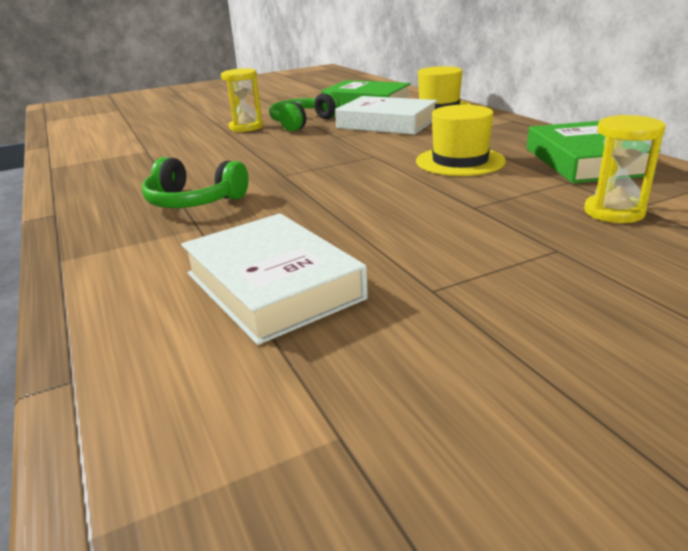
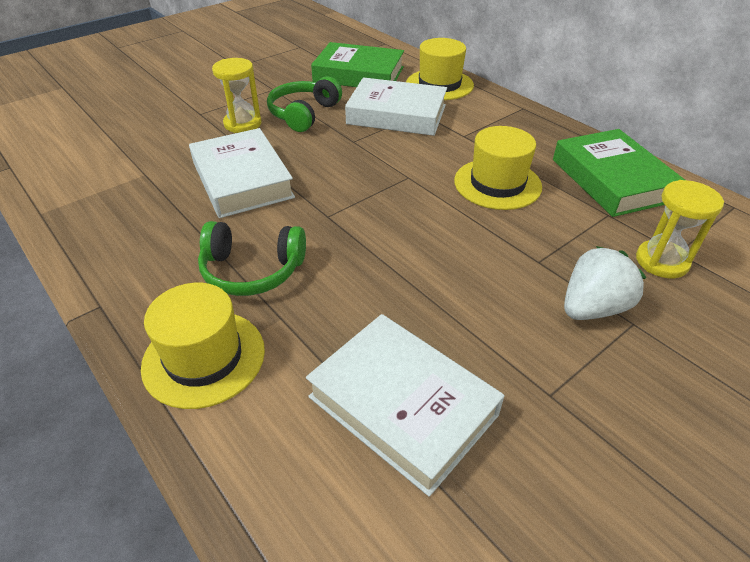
camera: 15 degrees left, 15 degrees up
none -> yellow hat [141,283,265,409]
none -> white book [189,128,295,218]
none -> white strawberry [564,246,646,320]

